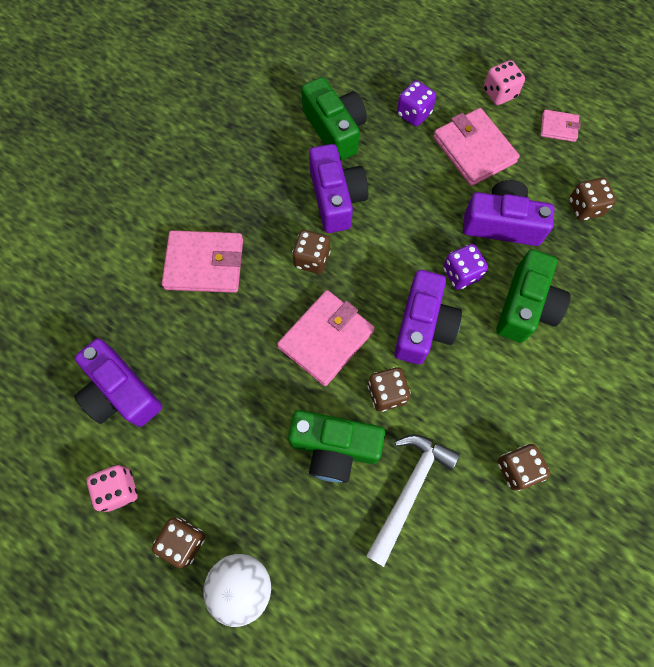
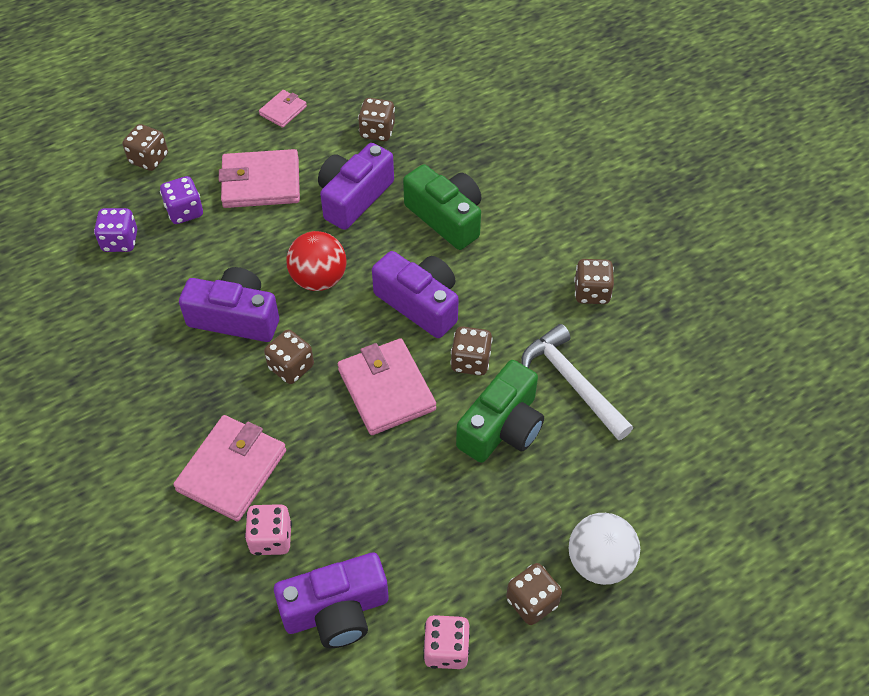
camera: 65 degrees left, 15 degrees down
green camera [301,77,367,161] -> none
purple dice [443,244,488,290] -> purple dice moved to [94,208,137,252]
pink dice [484,60,525,105] -> pink dice moved to [245,504,292,555]
none -> brown dice [123,124,168,171]
none -> red ball [286,231,346,291]

